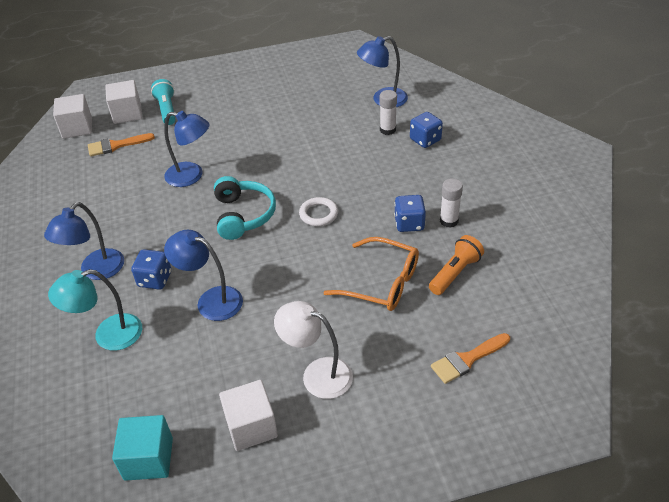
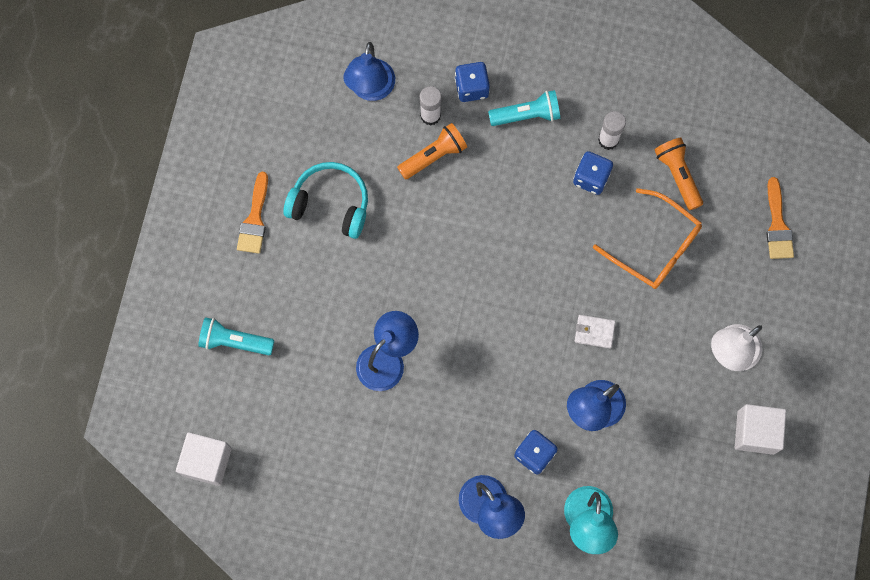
camera: 65 degrees left, 30 degrees up
orange brush [88,133,155,157] -> orange brush moved to [237,172,268,254]
white cube [105,80,143,124] -> none
turquoise cube [112,415,173,481] -> none
turquoise headphones [214,176,276,240] -> turquoise headphones moved to [283,162,368,239]
white ring [299,197,338,226] -> none
orange glasses [323,237,419,311] -> orange glasses turned 75 degrees clockwise [593,188,702,289]
none -> orange flashlight [397,123,467,179]
none -> turquoise flashlight [488,90,560,126]
none -> white wallet [575,315,615,348]

